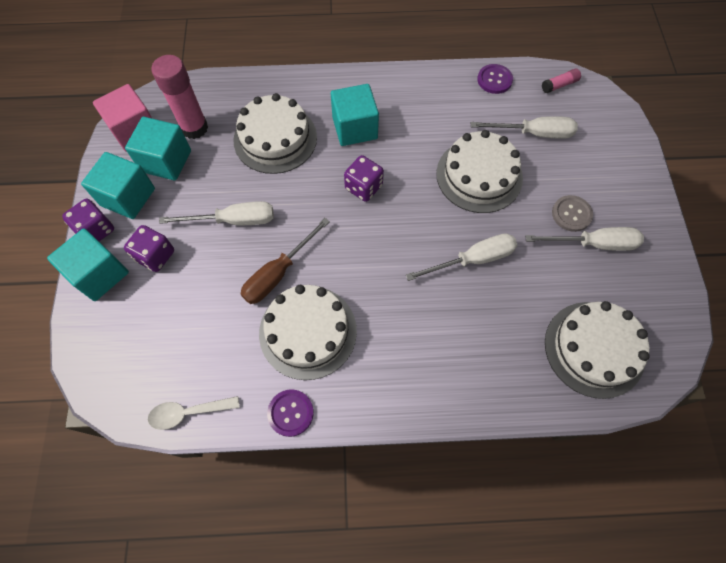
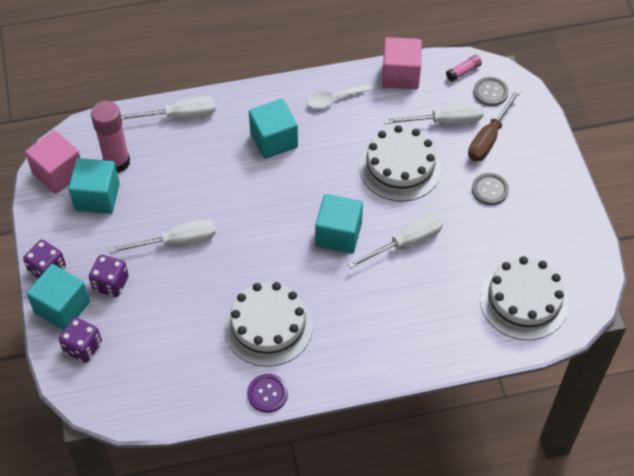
camera: 10 degrees left, 10 degrees down
turquoise cube [81,152,155,219] -> turquoise cube moved to [315,194,363,254]
white spoon [148,396,240,430] -> white spoon moved to [307,84,372,108]
white cake [234,93,317,174] -> none
brown screwdriver [241,218,330,304] -> brown screwdriver moved to [468,89,521,161]
purple dice [344,155,384,202] -> purple dice moved to [59,317,102,363]
purple button [477,64,513,94] -> pink cube [382,37,422,89]
white screwdriver [525,227,644,251] -> white screwdriver moved to [121,96,216,120]
none -> grey button [473,77,508,106]

